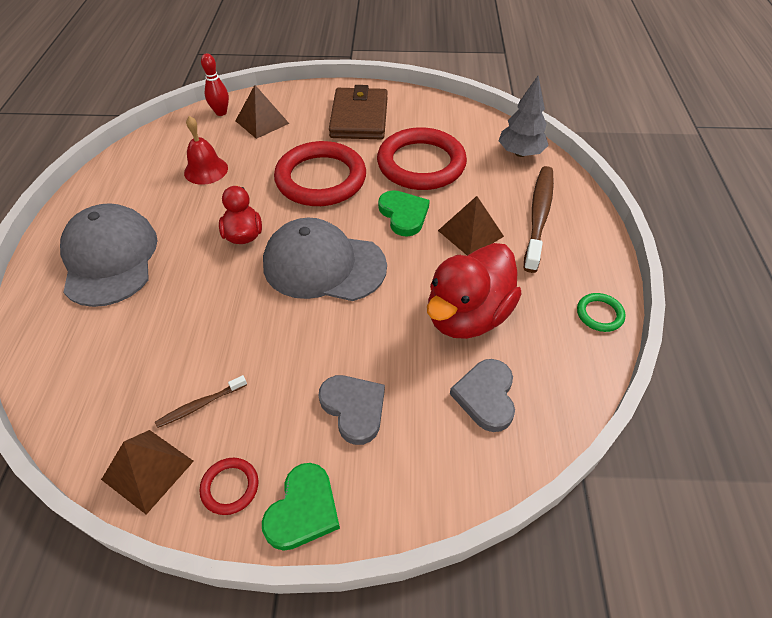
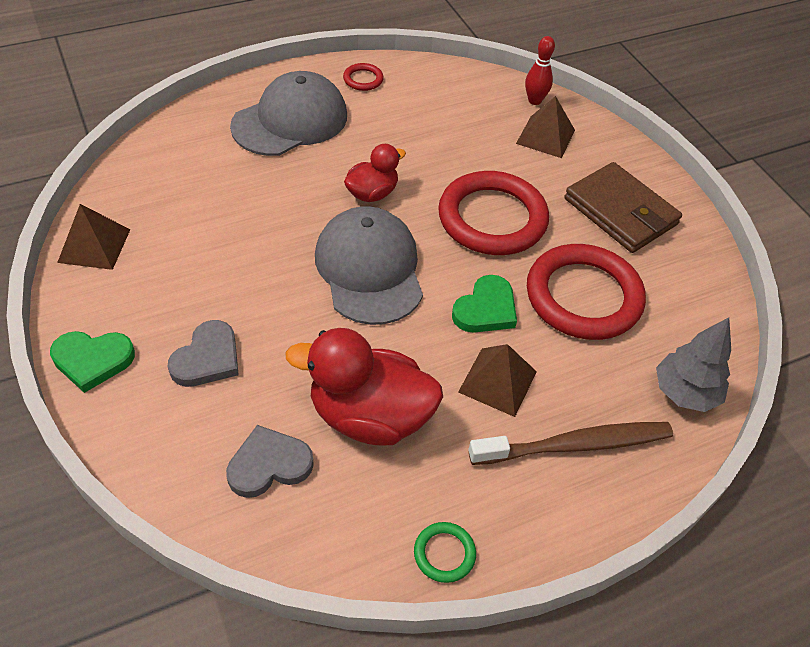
camera: 60 degrees right, 0 degrees up
brown toothbrush [155,375,247,428] -> none
red bell [184,116,228,185] -> none
red ring [200,458,258,515] -> red ring moved to [343,63,384,91]
brown wallet [329,85,388,139] -> brown wallet turned 75 degrees clockwise [564,162,682,253]

